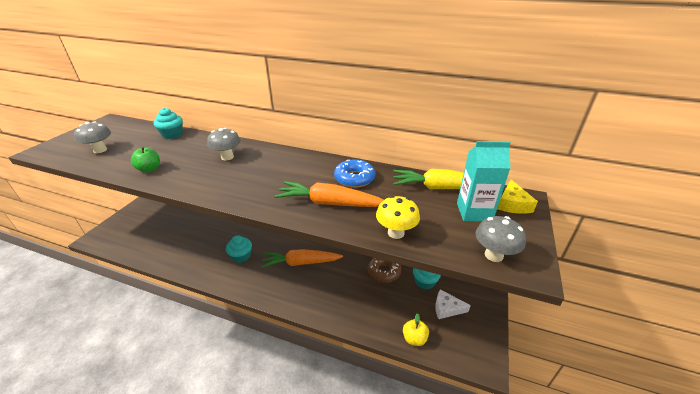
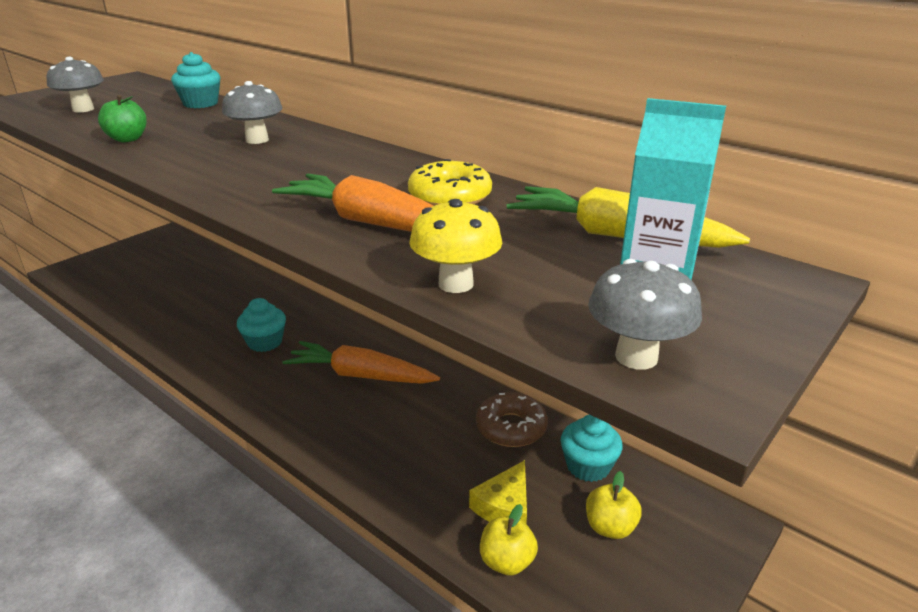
camera: 20 degrees right, 5 degrees down
blue donut [334,160,375,188] -> yellow donut [408,159,492,206]
white cheese [435,289,471,319] -> yellow apple [586,471,642,539]
yellow cheese [497,180,538,214] -> yellow cheese moved to [469,460,527,523]

